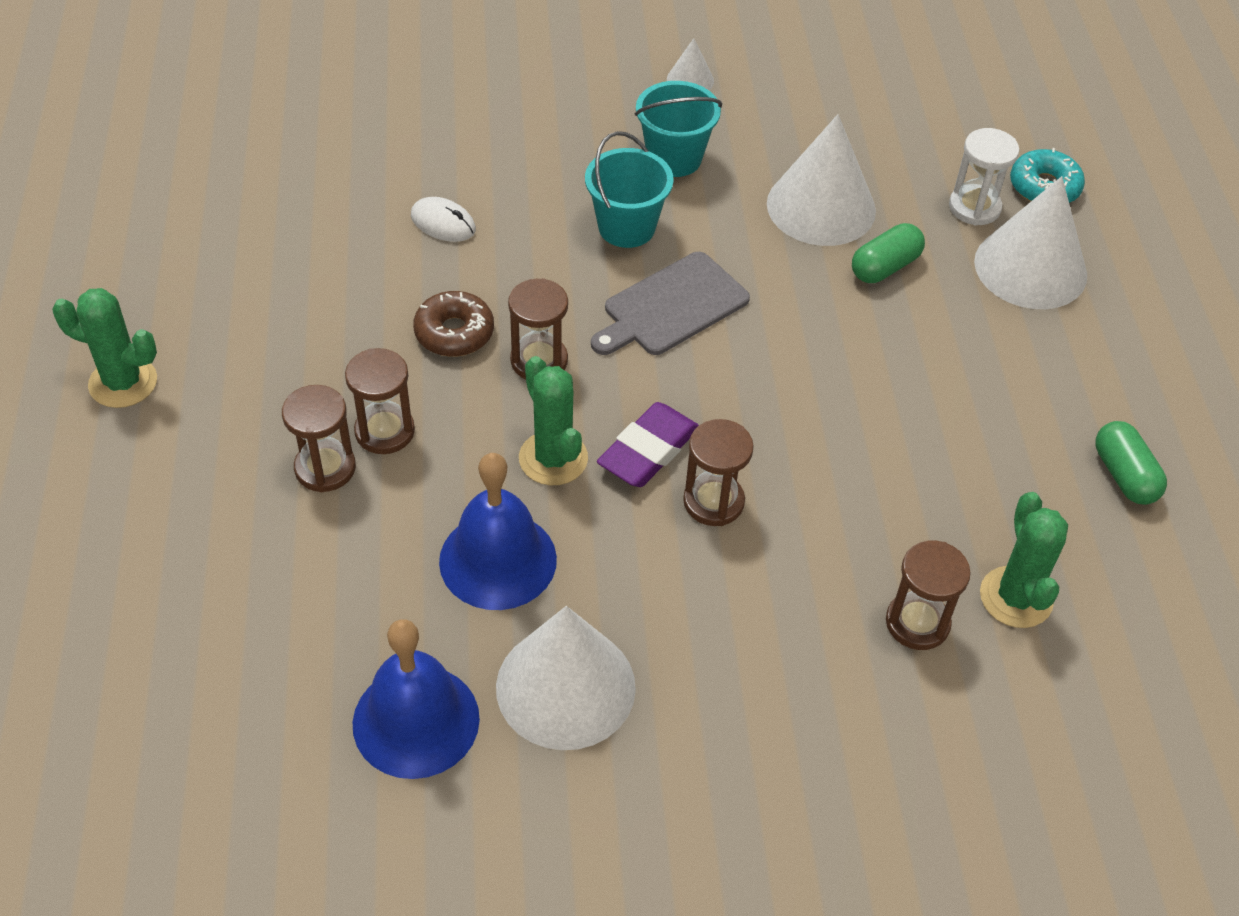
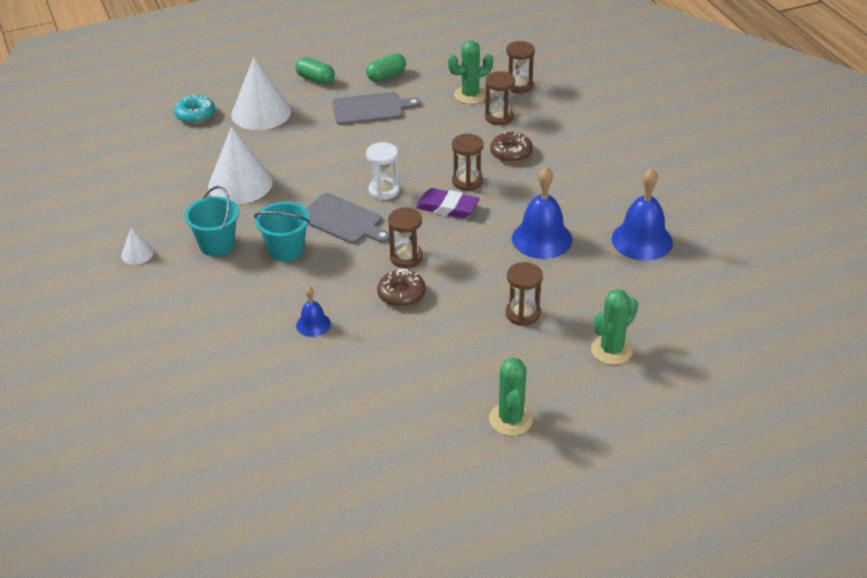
camera: 105 degrees left, 10 degrees down
brown hourglass [345,348,415,454] -> brown hourglass moved to [506,41,535,94]
white mouse [411,197,476,242] -> blue bell [296,287,331,337]
white cone [496,606,636,750] -> none
green cactus [519,356,588,485] -> green cactus moved to [591,289,638,365]
green capsule [852,223,925,283] -> green capsule moved to [295,57,335,84]
white hourglass [949,128,1019,226] -> white hourglass moved to [366,142,399,200]
none -> grey cutting board [332,92,421,125]
none -> brown donut [490,131,533,163]

